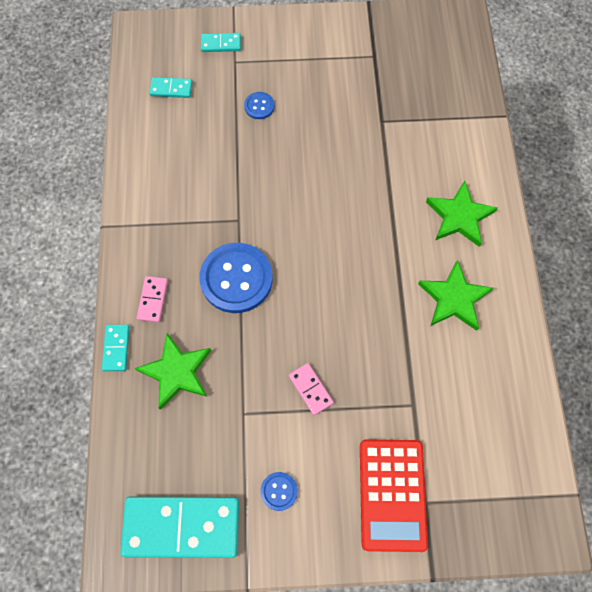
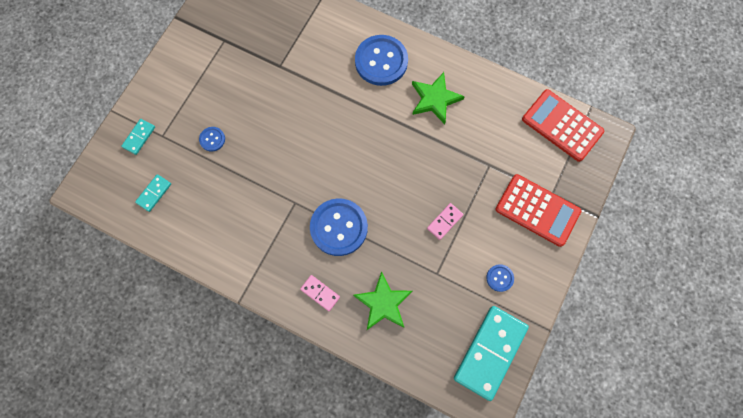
camera: 60 degrees left, 5 degrees up
turquoise domino [102,325,130,371] -> none
pink domino [289,363,334,415] -> pink domino turned 45 degrees counterclockwise [427,203,463,240]
green star [426,180,498,247] -> blue button [355,35,408,86]
none -> red calculator [522,89,604,162]

